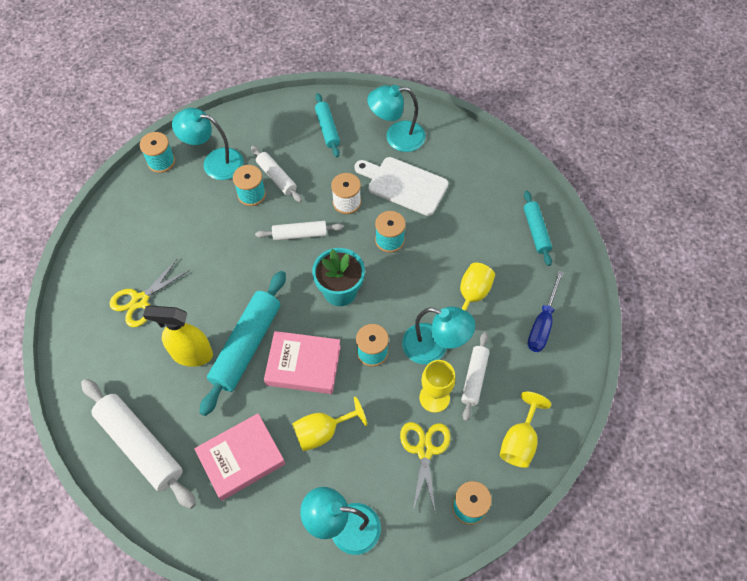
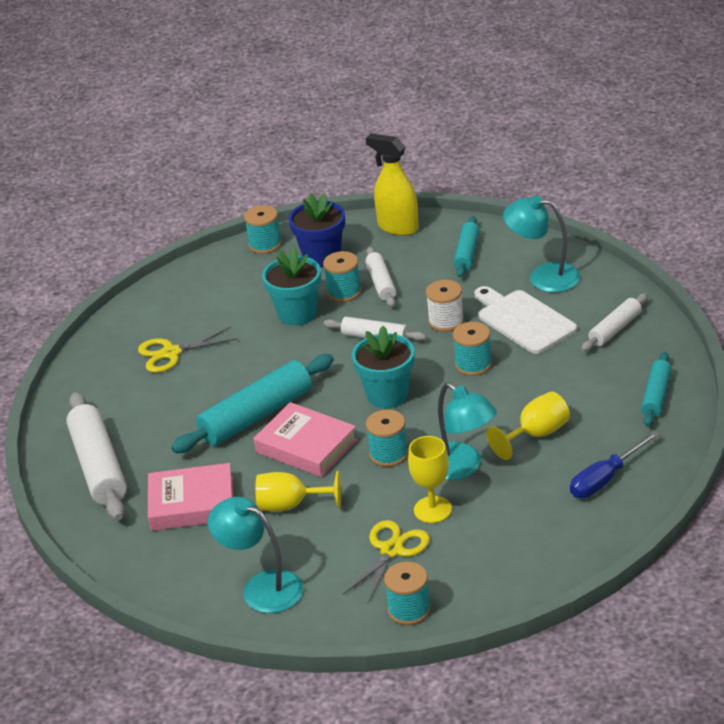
camera: 30 degrees right, 25 degrees down
yellow spray bottle [143,305,213,367] -> yellow spray bottle moved to [366,133,419,236]
turquoise lamp [172,108,244,180] -> blue flower pot [289,193,345,268]
white rolling pin [461,332,489,421] -> white rolling pin moved to [581,293,648,351]
yellow goblet [500,392,551,468] -> none
none -> turquoise flower pot [262,248,321,326]

